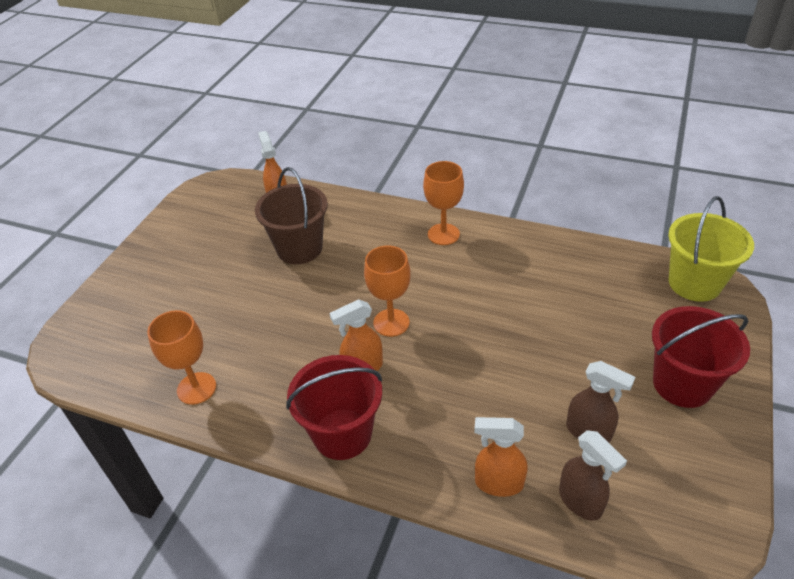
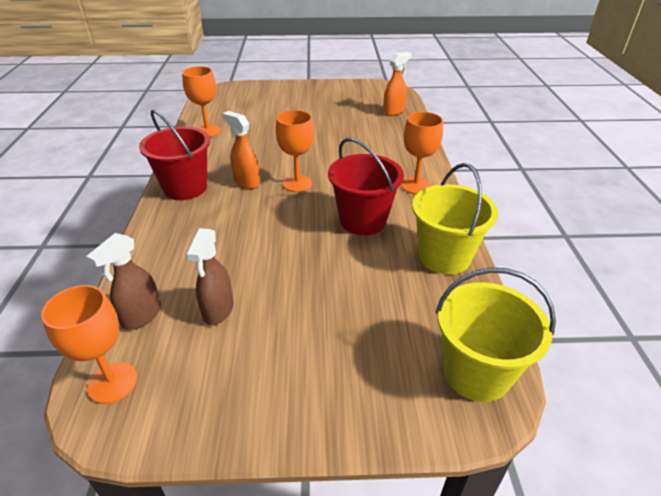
camera: 65 degrees right, 5 degrees down
brown bucket [255,167,328,264] -> none
orange spray bottle [474,417,528,497] -> none
red bucket [652,306,750,408] -> red bucket moved to [328,138,404,235]
none -> orange goblet [41,285,137,404]
none -> yellow bucket [412,163,498,275]

